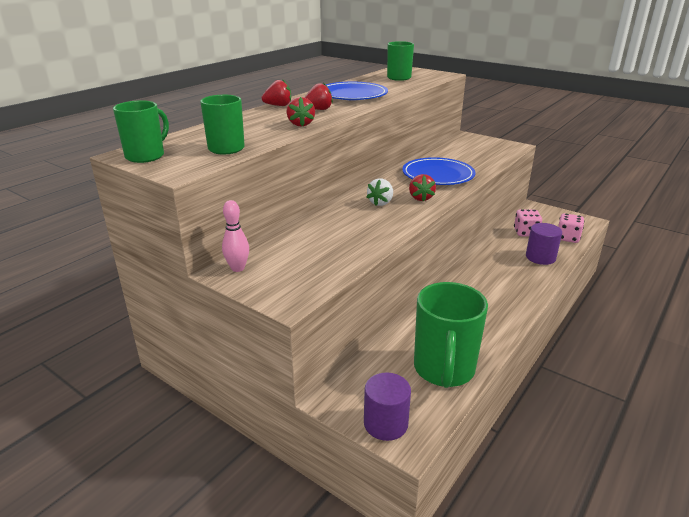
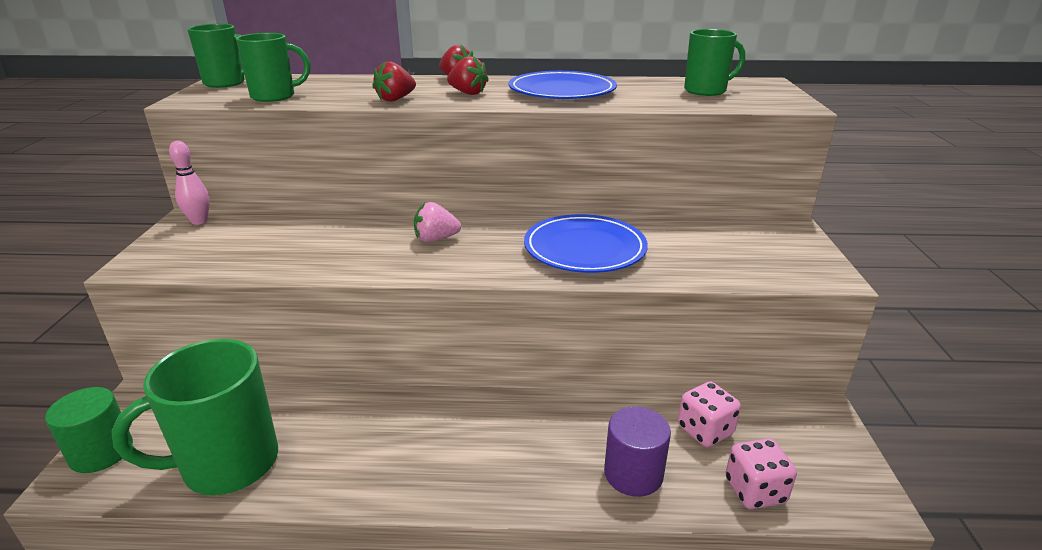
camera: 55 degrees right, 0 degrees up
purple cylinder [364,373,411,441] -> green cylinder [45,387,133,473]
white strawberry [367,178,393,206] -> pink strawberry [414,202,461,242]
red strawberry [409,174,436,202] -> none

